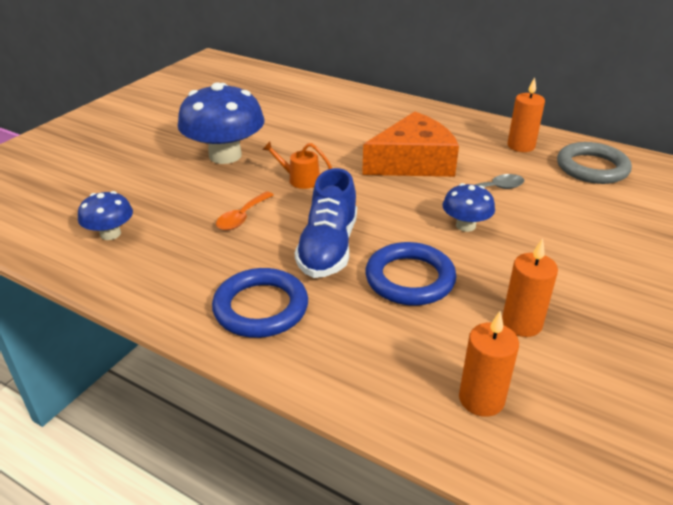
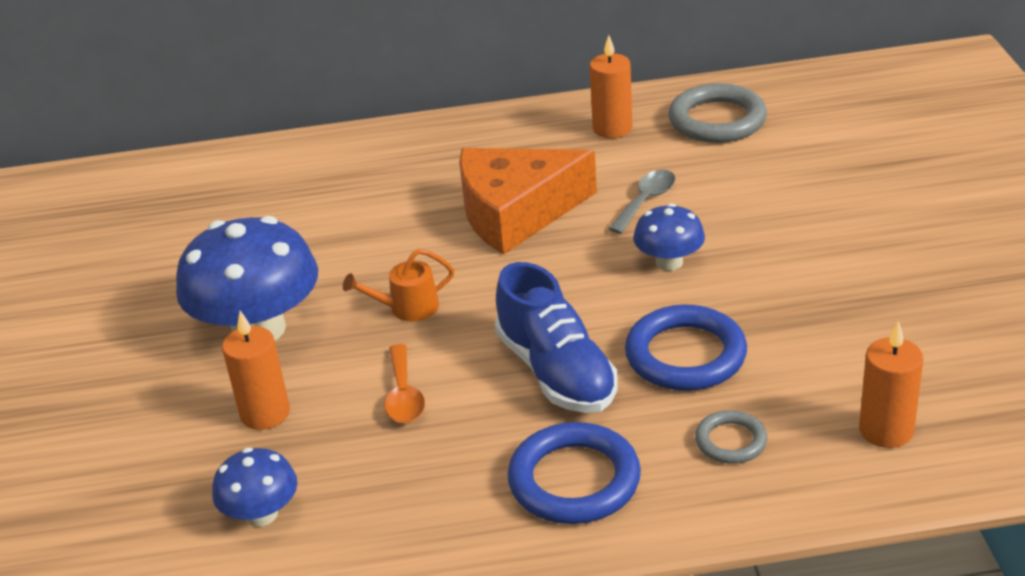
camera: 35 degrees left, 0 degrees up
orange cheese [362,112,459,177] -> orange cheese turned 135 degrees counterclockwise [459,148,597,255]
orange candle [502,238,558,337] -> orange candle moved to [222,311,290,430]
none -> grey ring [695,410,768,464]

